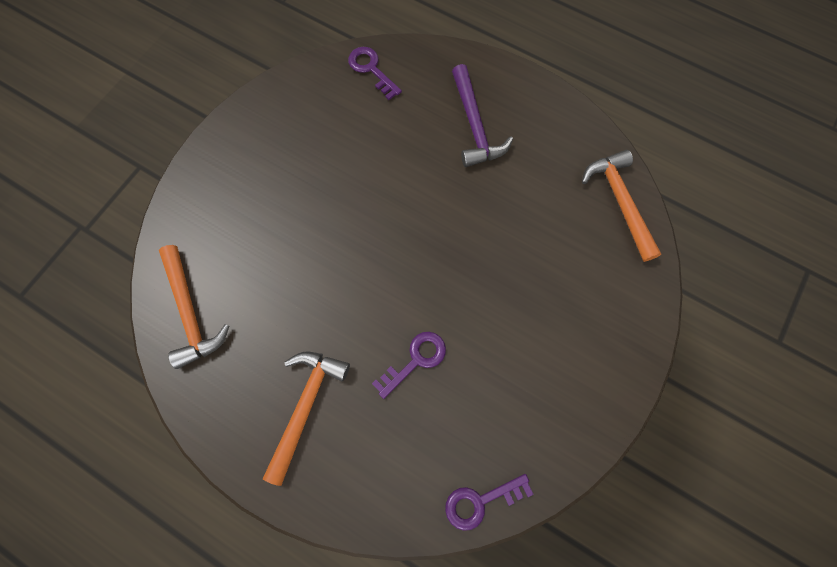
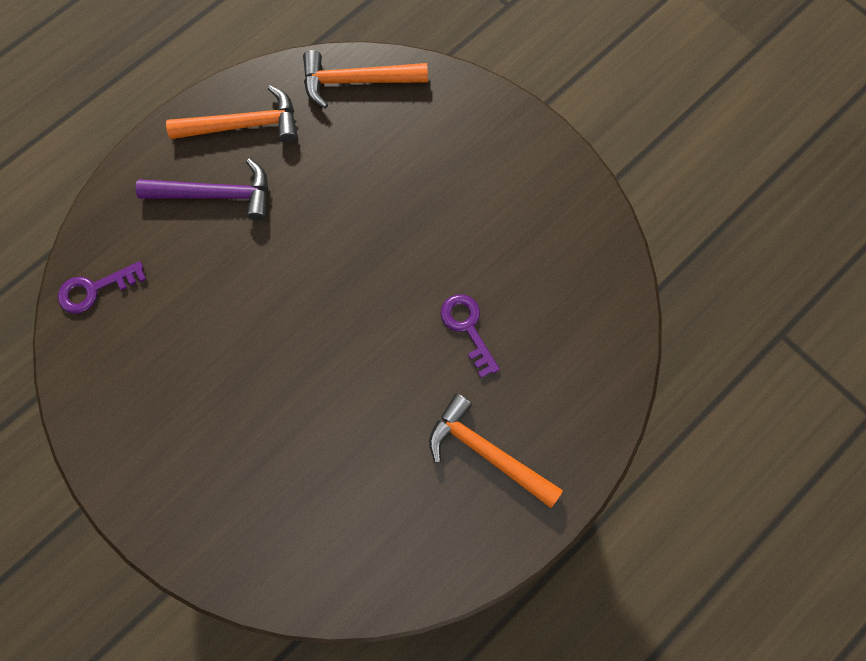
camera: 75 degrees left, 0 degrees up
orange hammer [159,245,229,369] -> orange hammer moved to [166,85,298,143]
purple key [445,474,534,531] -> none

